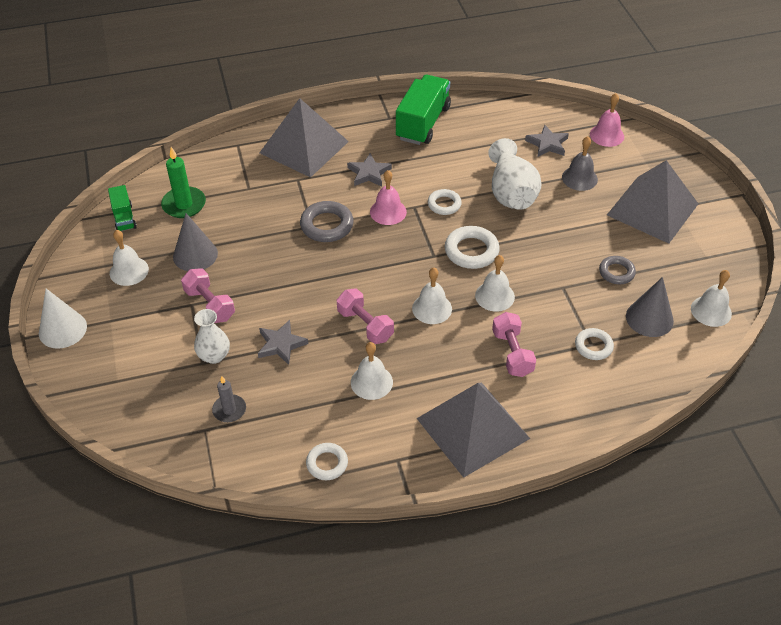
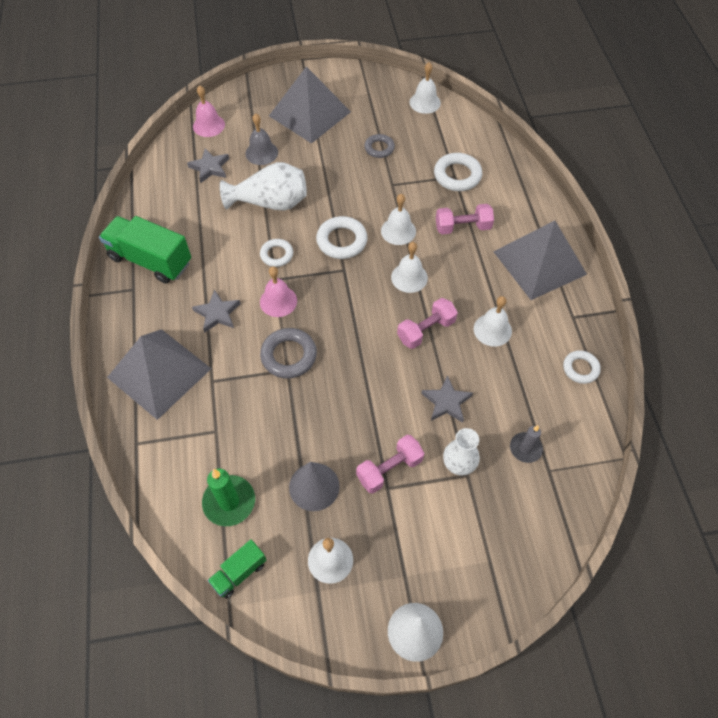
camera: 85 degrees left, 10 degrees up
green truck [108,185,137,231] -> green truck turned 150 degrees clockwise [208,539,266,599]
white ring [575,328,614,360] -> white ring [434,153,482,191], size x1.55
grey cone [626,277,674,337] -> none

